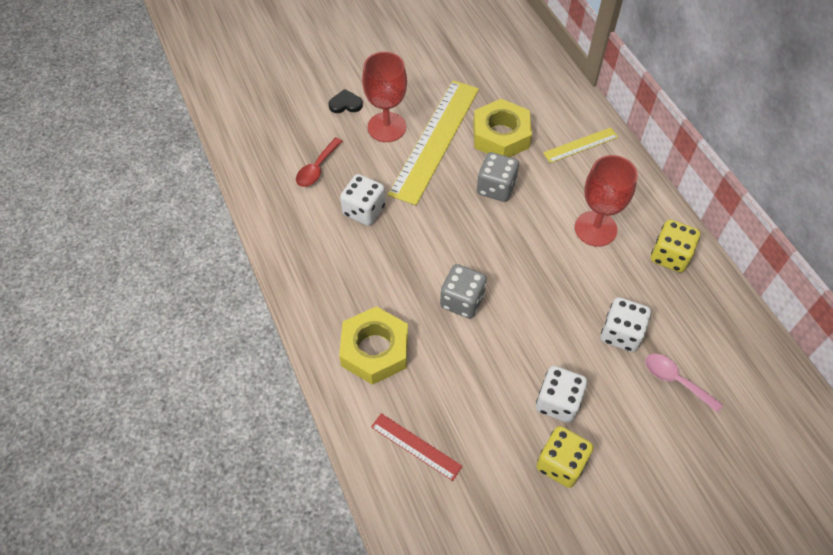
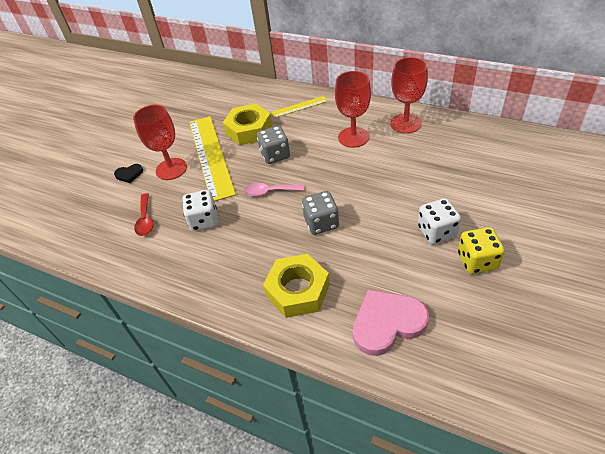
camera: 35 degrees left, 10 degrees down
black heart [328,89,363,113] -> black heart turned 150 degrees counterclockwise [114,164,143,183]
red ruler [371,413,463,481] -> pink heart [353,289,429,356]
yellow ruler [543,127,618,163] -> yellow ruler turned 45 degrees clockwise [271,96,328,118]
white dice [601,297,651,352] -> none
pink spoon [645,354,723,413] -> pink spoon moved to [244,183,304,196]
yellow dice [651,219,700,272] -> red goblet [390,57,428,134]

